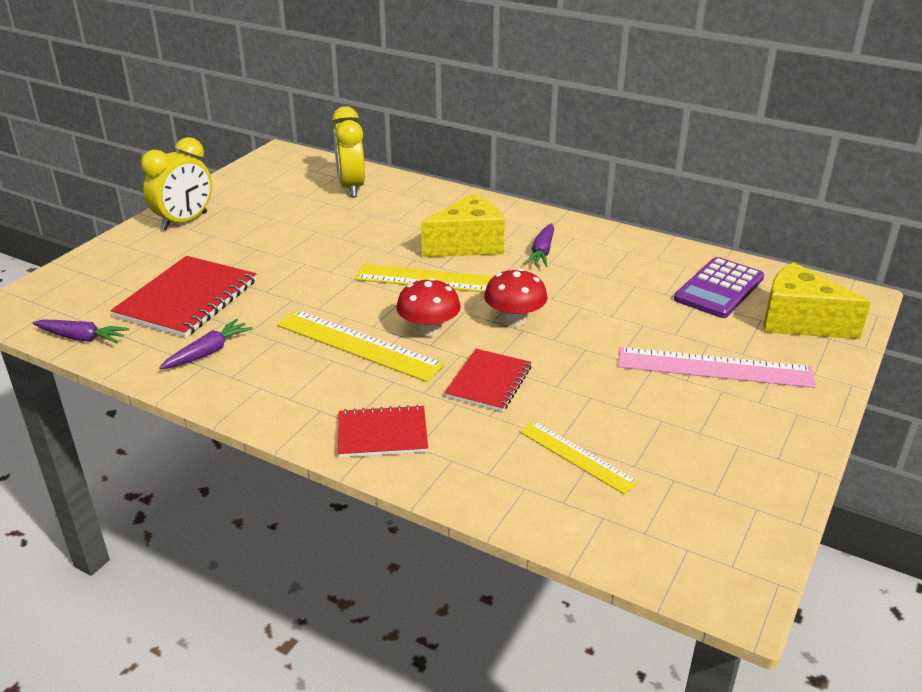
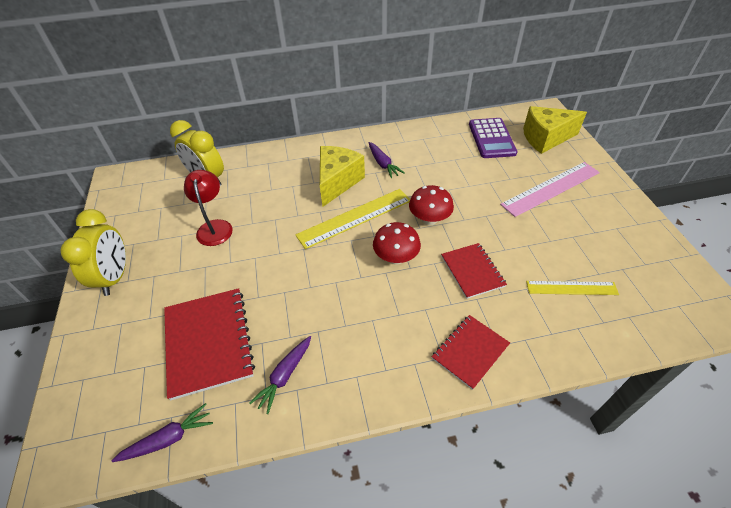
camera: 40 degrees left, 15 degrees up
purple carrot [159,319,253,369] -> purple carrot turned 150 degrees counterclockwise [249,336,311,414]
yellow ruler [277,310,445,382] -> none
none -> red lamp [184,170,233,246]

